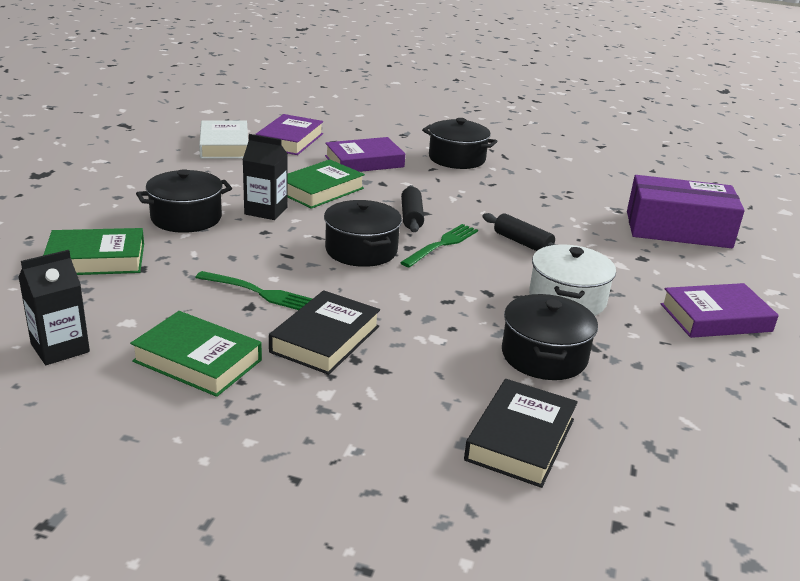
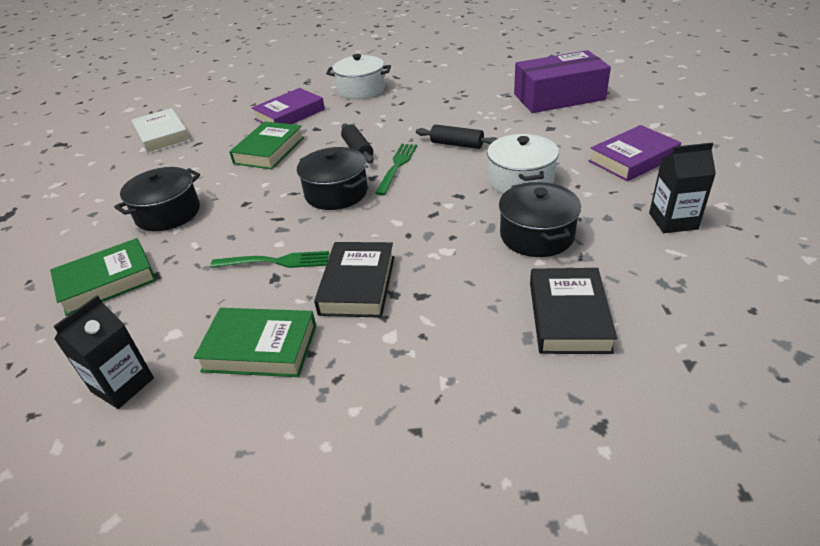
camera: 15 degrees left, 10 degrees up
black carton [243,134,287,220] -> black carton moved to [649,143,716,233]
purple book [255,114,323,155] -> none
black pot [422,118,498,169] -> white pot [326,54,391,99]

